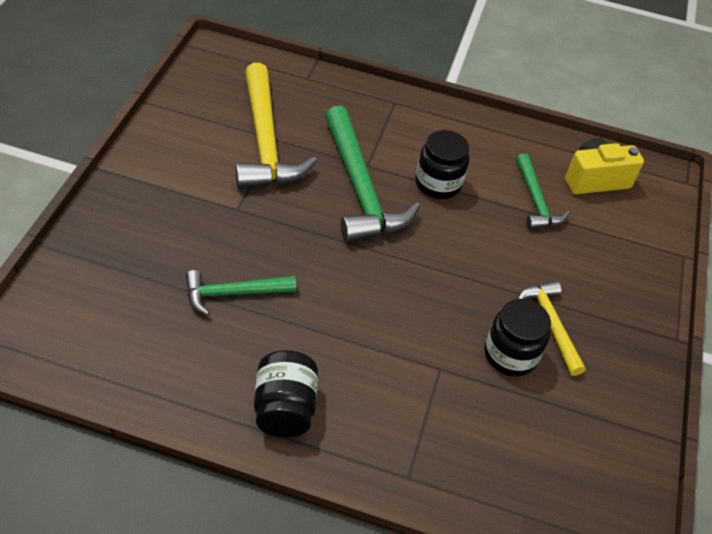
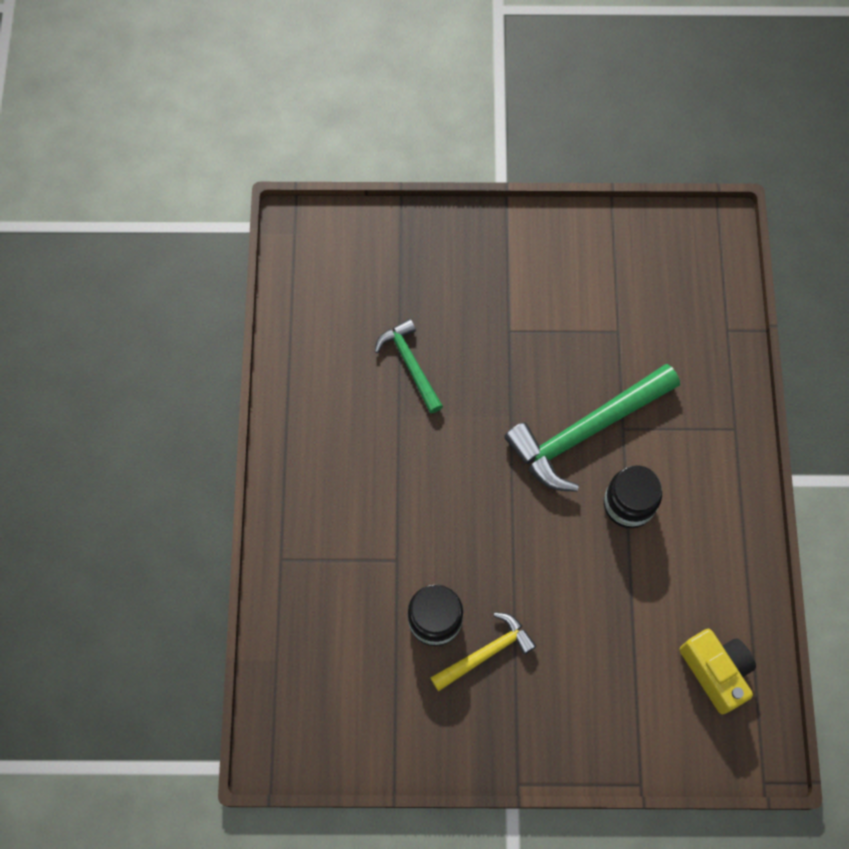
camera: 80 degrees right, 20 degrees up
yellow hammer [236,63,317,188] -> none
black jar [254,350,318,437] -> none
green hammer [516,154,570,229] -> none

